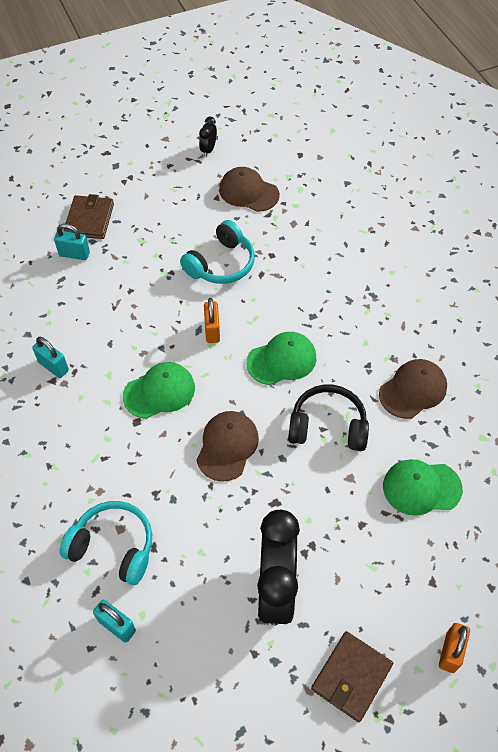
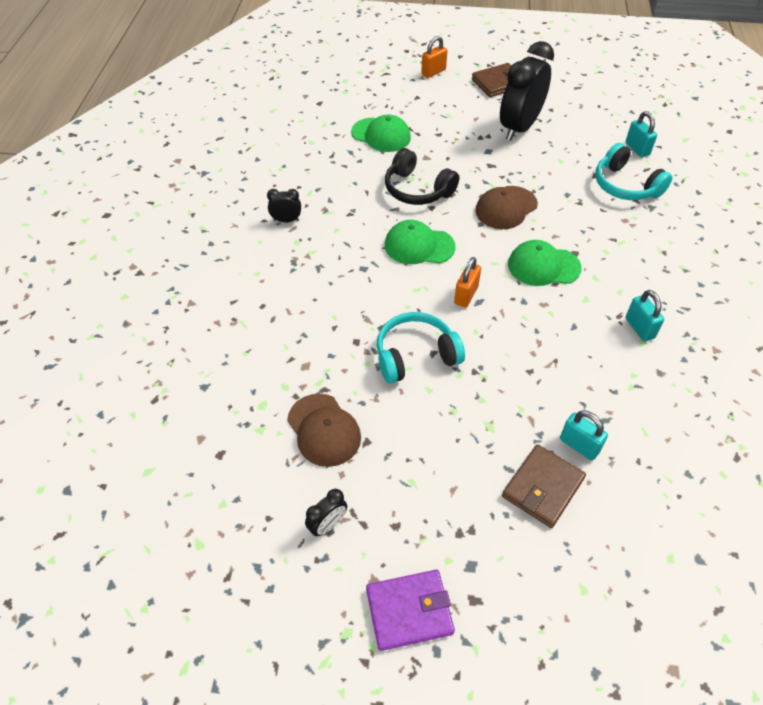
camera: 150 degrees left, 5 degrees down
brown cap [379,359,447,419] -> none
none -> black clock [267,189,301,222]
none -> purple wallet [366,570,455,651]

